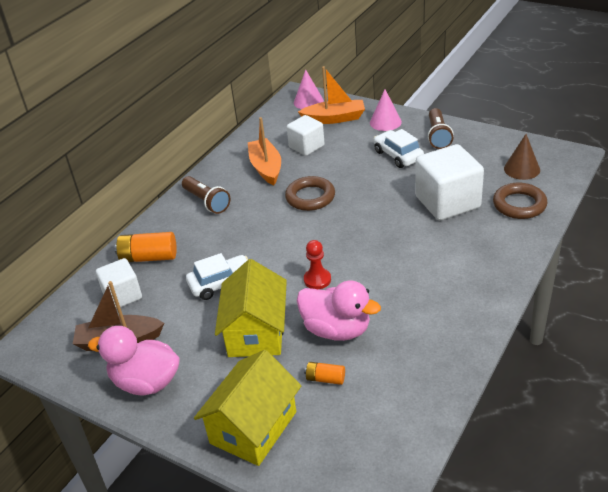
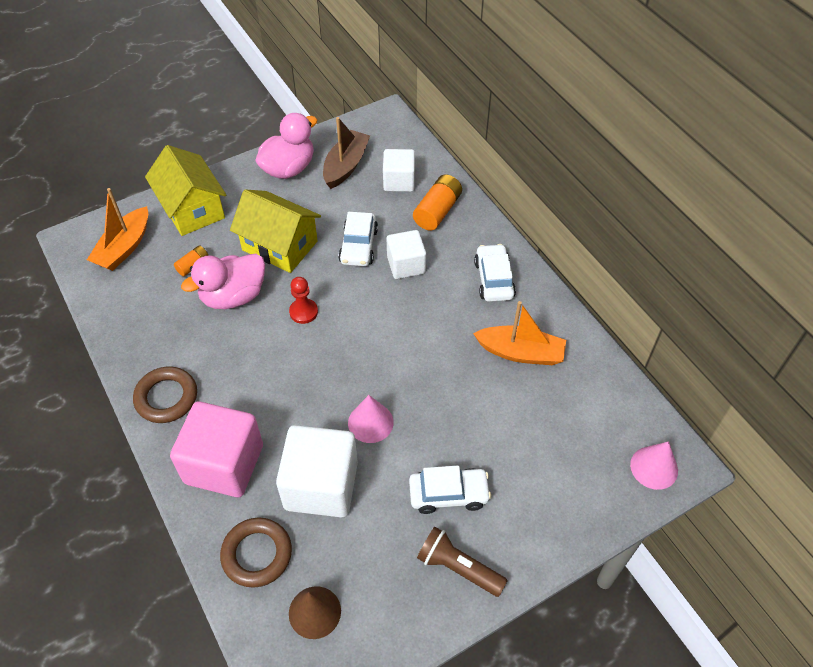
camera: 115 degrees right, 15 degrees up
brown flashlight [182,176,231,214] -> white car [474,244,516,302]
brown ring [285,176,335,211] -> brown ring moved to [133,367,197,423]
white cube [287,115,325,156] -> white cube moved to [387,230,426,279]
orange boat [298,66,365,124] -> orange boat moved to [87,188,148,271]
pink cone [370,89,402,131] -> pink cone moved to [348,395,394,443]
none -> pink cube [170,401,263,497]

